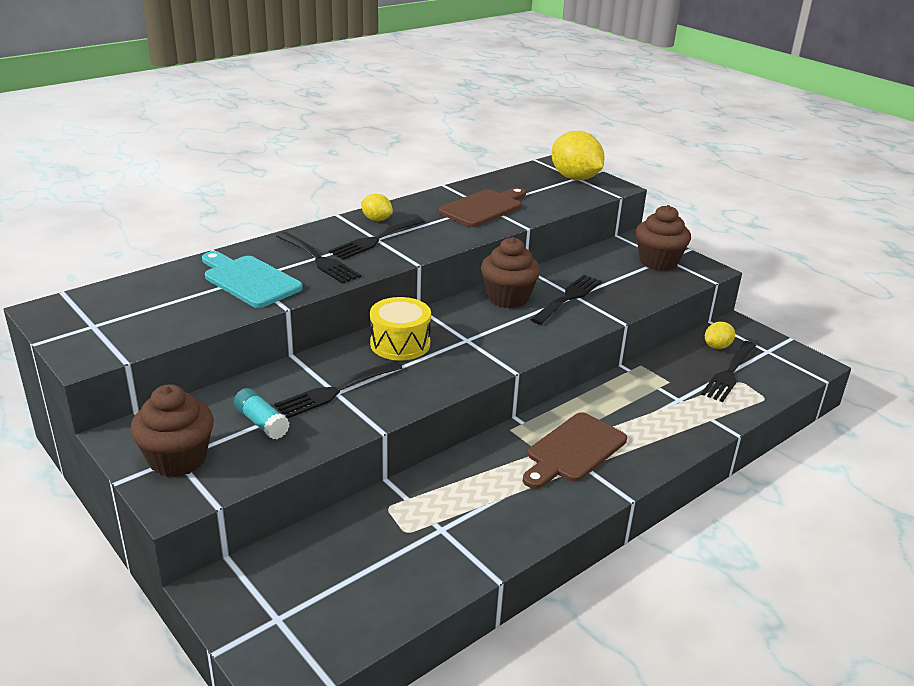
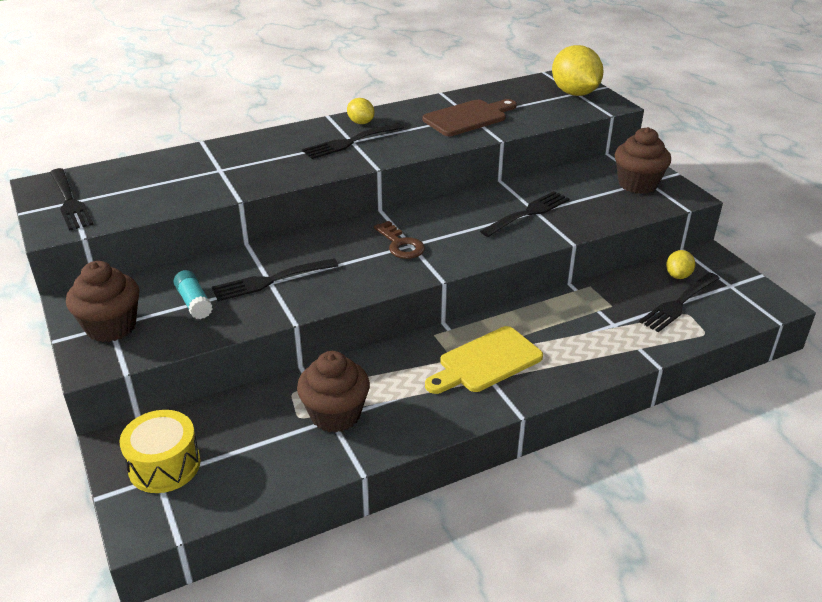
camera: 15 degrees right, 5 degrees up
turquoise cutting board [202,251,303,308] -> none
black fork [276,232,361,284] -> black fork moved to [50,168,94,231]
yellow drum [370,297,431,361] -> yellow drum moved to [119,410,200,493]
brown cupcake [481,237,540,308] -> brown cupcake moved to [297,351,370,433]
brown cutting board [523,412,627,489] -> yellow cutting board [425,326,543,394]
yellow lemon [705,322,735,349] -> yellow lemon turned 45 degrees counterclockwise [666,250,695,279]
none -> brown key [374,221,425,259]

